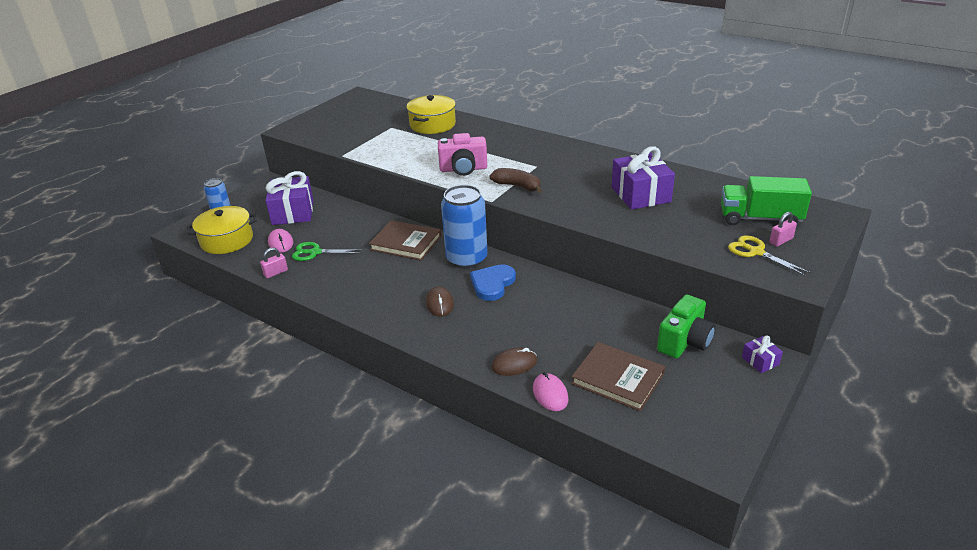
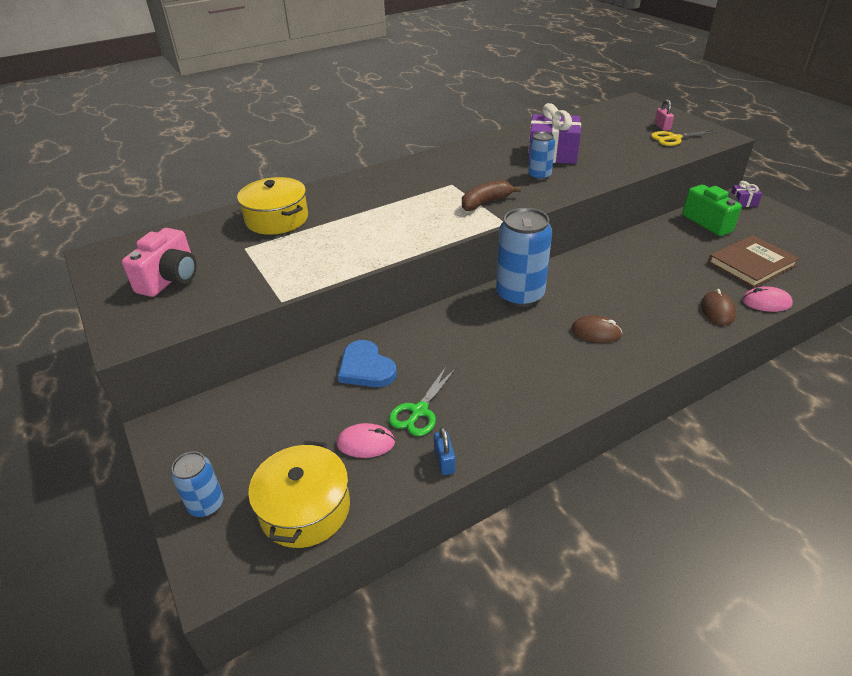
camera: 65 degrees left, 5 degrees up
pink padlock [260,247,288,278] -> blue padlock [434,427,455,475]
purple gift [265,171,313,225] -> none
brown book [369,220,441,261] -> none
pink camera [438,133,487,176] -> pink camera moved to [122,228,197,297]
blue heart [470,264,516,301] -> blue heart moved to [338,340,397,387]
green truck [721,176,812,225] -> none
none -> blue can [528,131,555,180]

